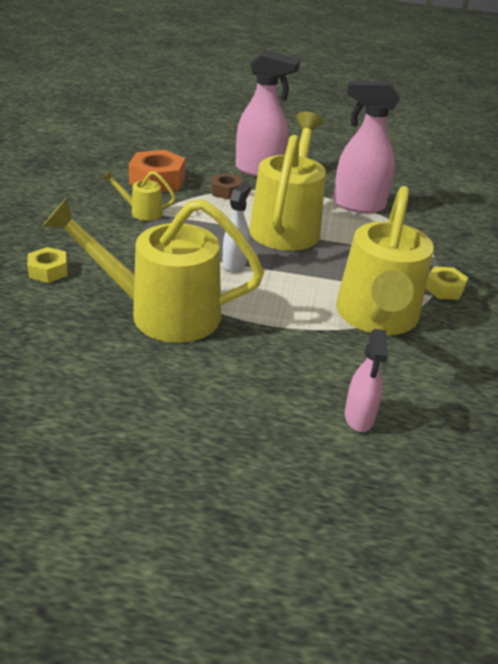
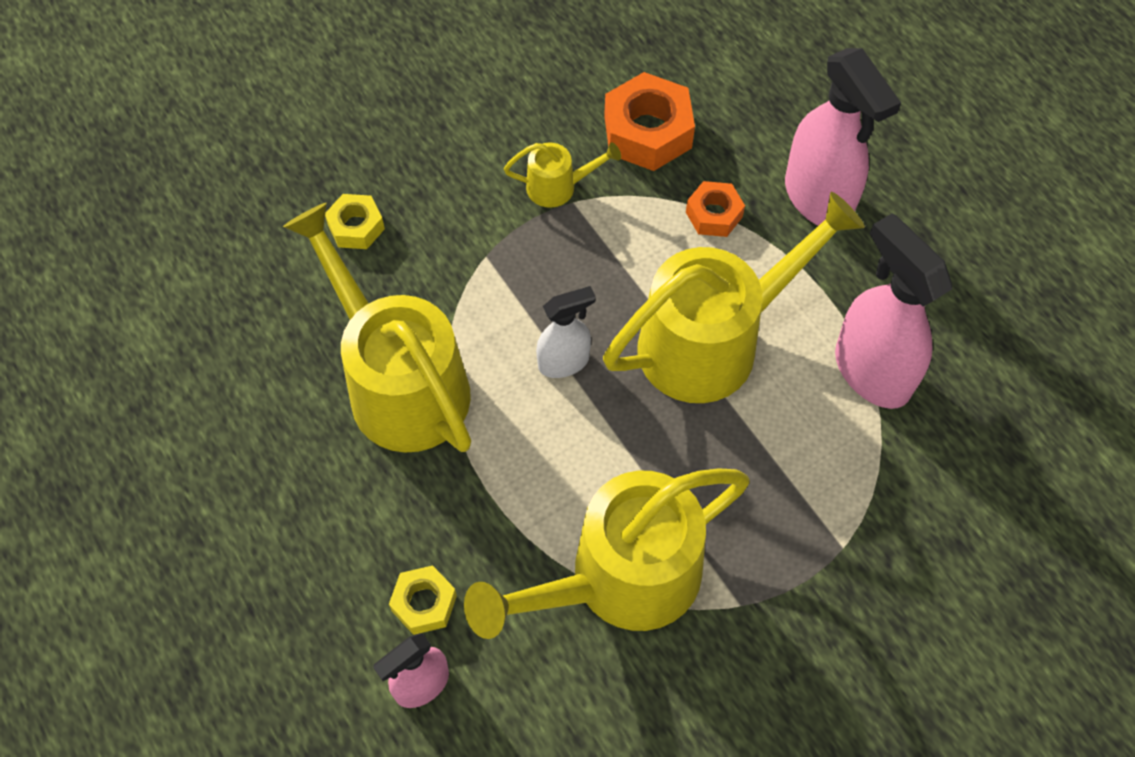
camera: 50 degrees right, 25 degrees up
yellow watering can [103,171,176,221] -> yellow watering can turned 120 degrees clockwise [504,142,621,208]
brown nut [210,173,242,200] -> orange nut [686,181,745,237]
yellow nut [425,266,468,300] -> yellow nut moved to [389,565,457,635]

